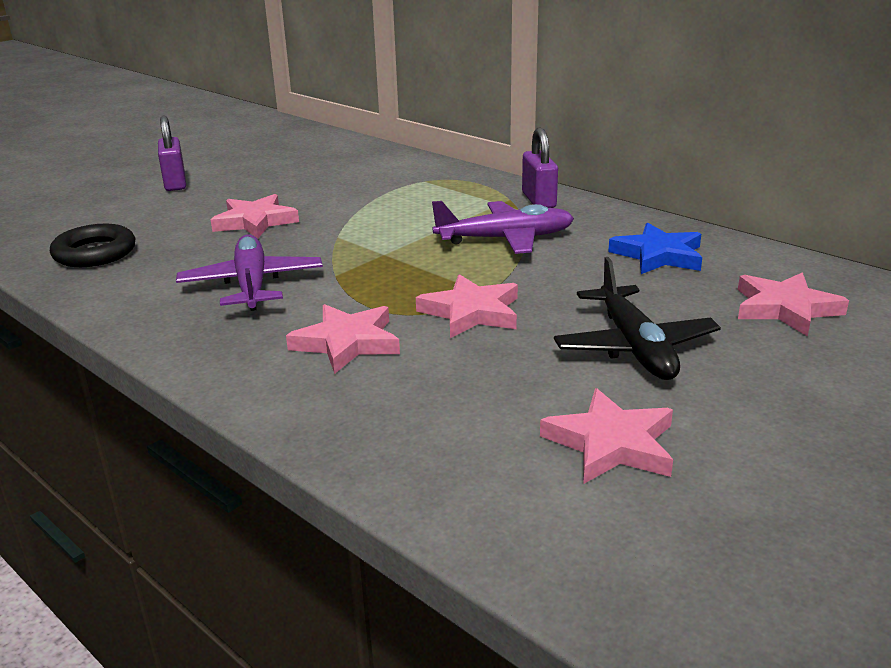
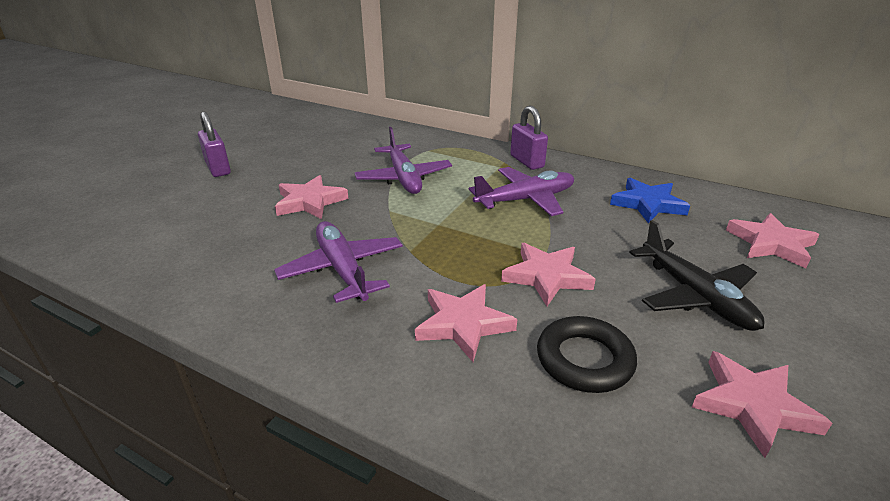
camera: 15 degrees left, 5 degrees up
black ring [50,224,135,267] -> black ring moved to [537,316,637,393]
none -> purple plane [354,127,452,194]

